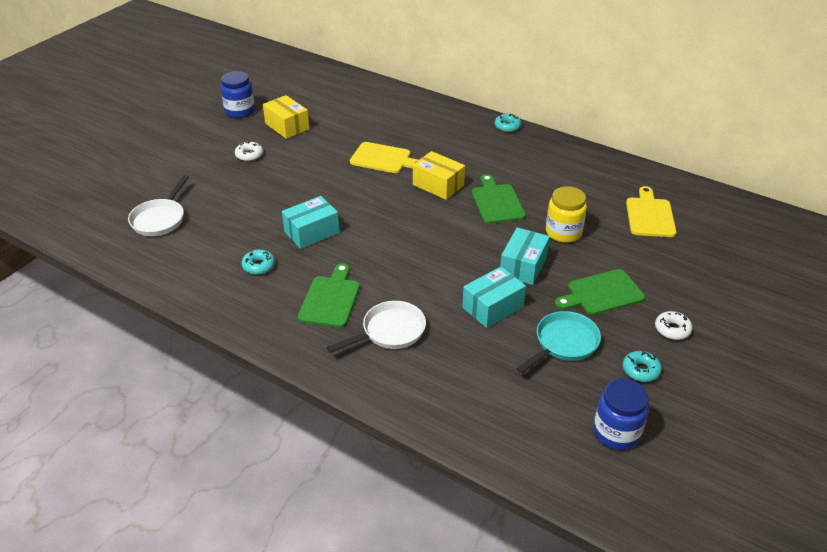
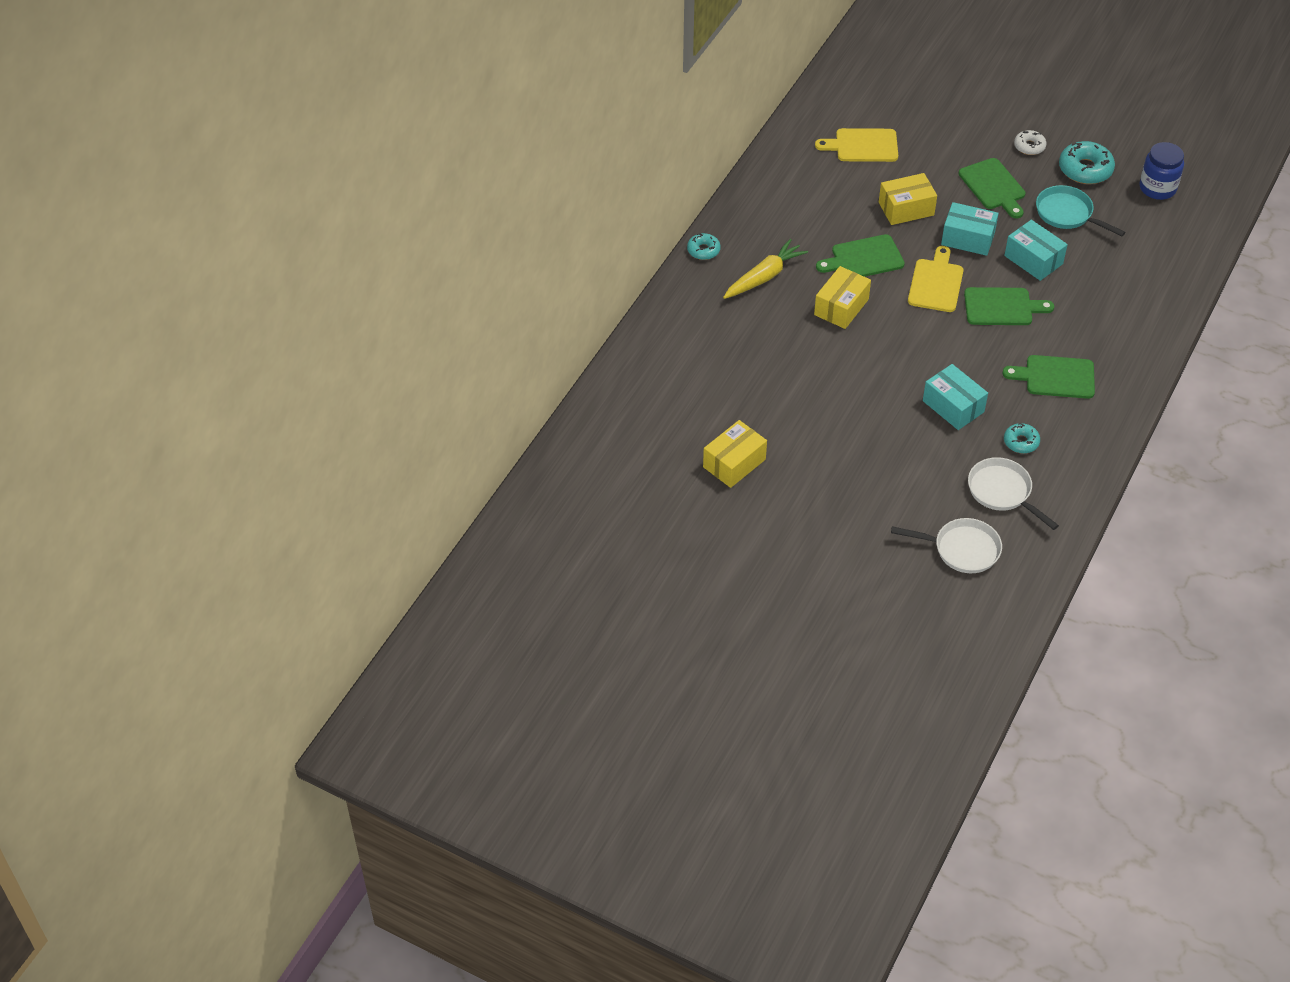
camera: 95 degrees left, 10 degrees up
blue jar [220,71,255,118] -> none
white donut [235,142,263,161] -> none
white pan [327,301,426,353] -> white pan moved to [968,457,1059,530]
yellow cutting board [350,142,418,173] -> yellow cutting board moved to [908,246,963,312]
yellow jar [546,186,587,243] -> yellow box [879,173,937,225]
turquoise donut [623,351,662,382] -> turquoise donut [1059,141,1115,184], size x1.71
none -> yellow carrot [723,239,808,299]
none -> green cutting board [964,287,1054,325]

